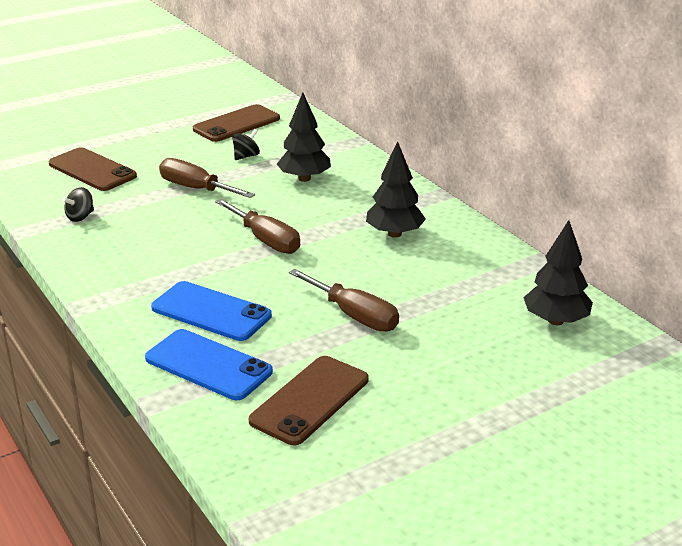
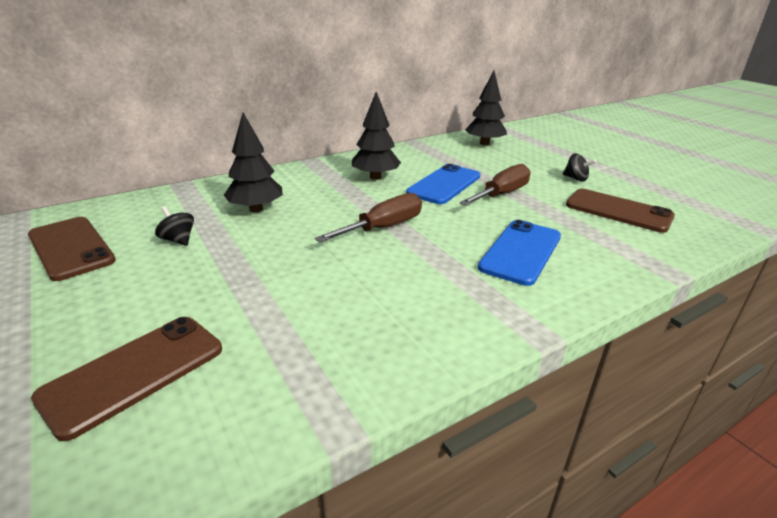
camera: 90 degrees left, 0 degrees up
black spinning top [62,187,94,222] -> black spinning top moved to [563,153,596,182]
blue phone [145,329,273,400] -> blue phone moved to [406,164,480,204]
brown screwdriver [159,158,255,198] -> none

